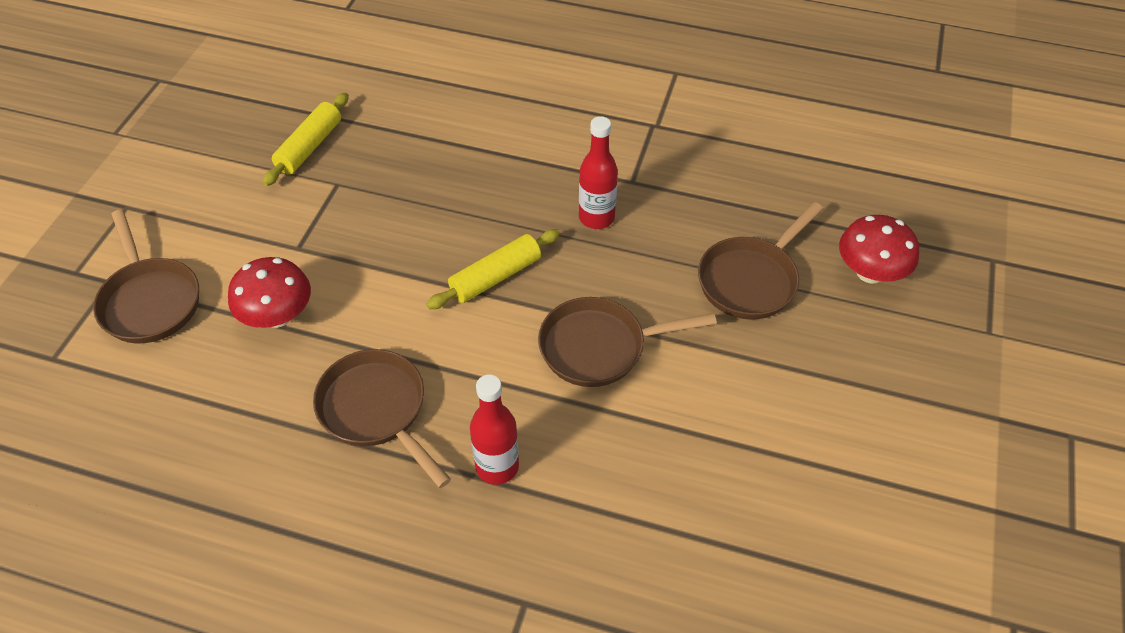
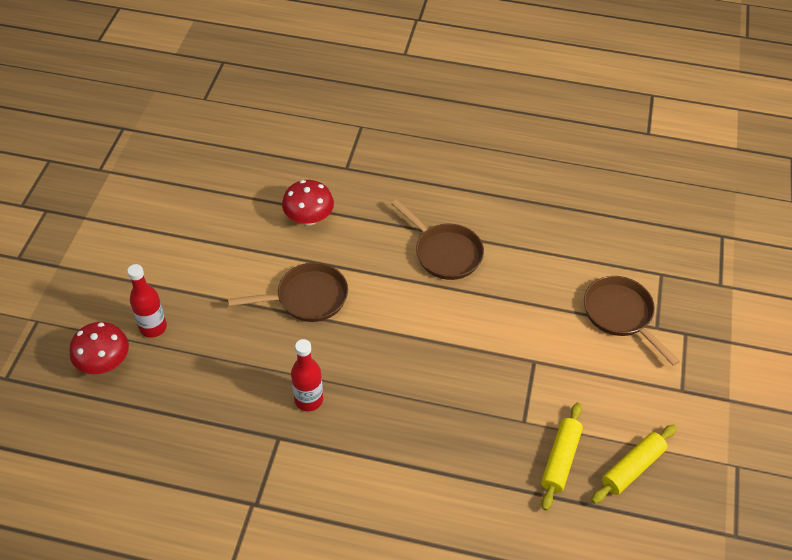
camera: 175 degrees right, 0 degrees up
red mushroom [228,257,311,328] -> red mushroom moved to [282,180,334,226]
yellow rolling pin [426,229,560,309] -> yellow rolling pin moved to [591,424,677,504]
red bottle [470,374,519,485] -> red bottle moved to [127,264,167,338]
brown pan [698,202,823,320] -> none

